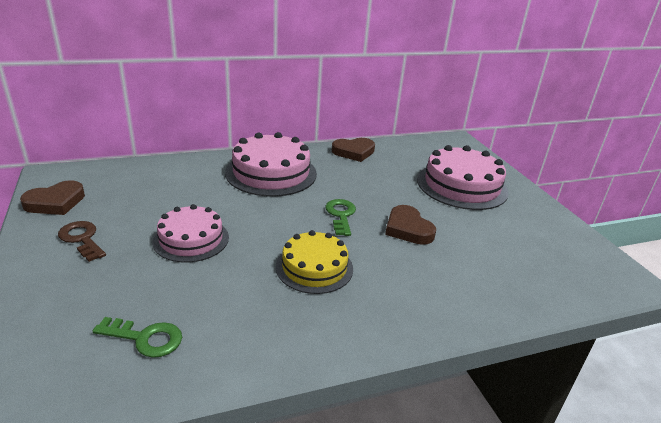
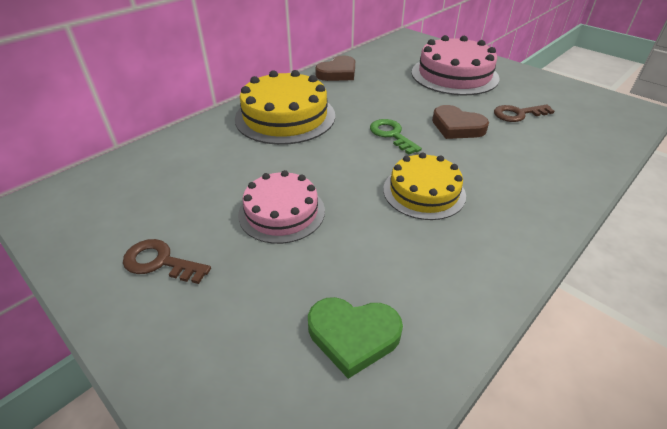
camera: 25 degrees left, 10 degrees up
brown heart [20,180,85,215] -> none
green key [93,317,182,358] -> green heart [308,297,403,379]
pink cake [225,132,317,197] -> yellow cake [235,70,335,145]
none -> brown key [494,105,555,122]

